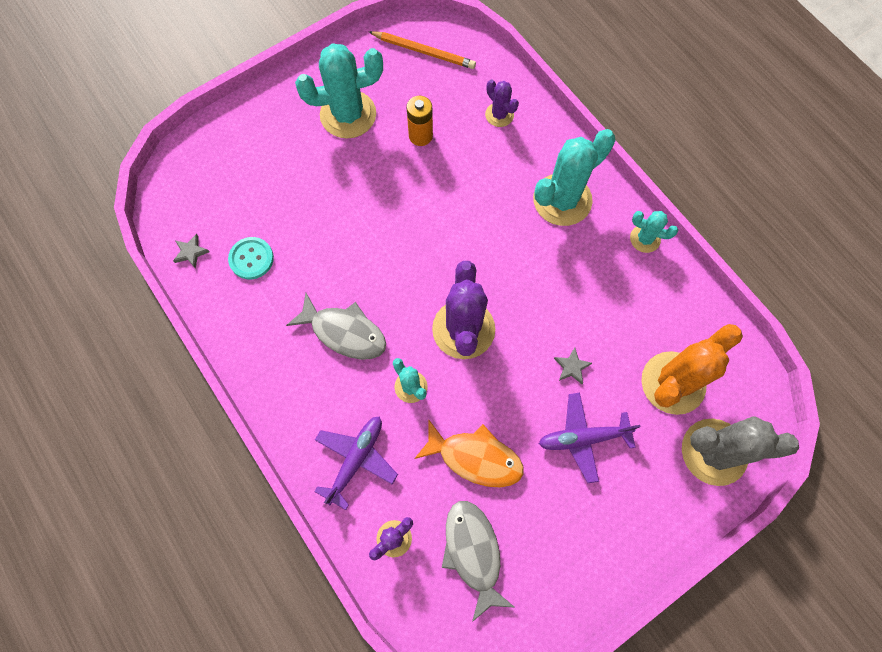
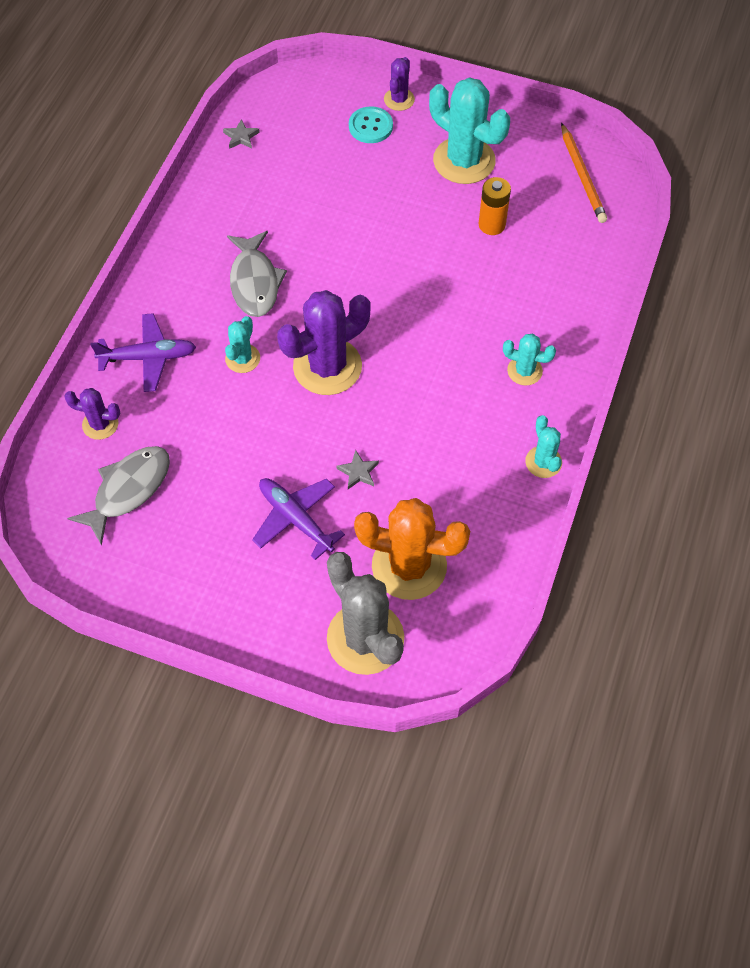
camera: 55 degrees right, 10 degrees down
turquoise button [228,237,274,279] -> turquoise button moved to [349,106,393,143]
orange fish [414,419,524,487] -> none
purple cactus [485,80,519,127] -> purple cactus moved to [384,57,415,111]
turquoise cactus [533,129,616,226] -> turquoise cactus [503,334,556,386], size x0.51

